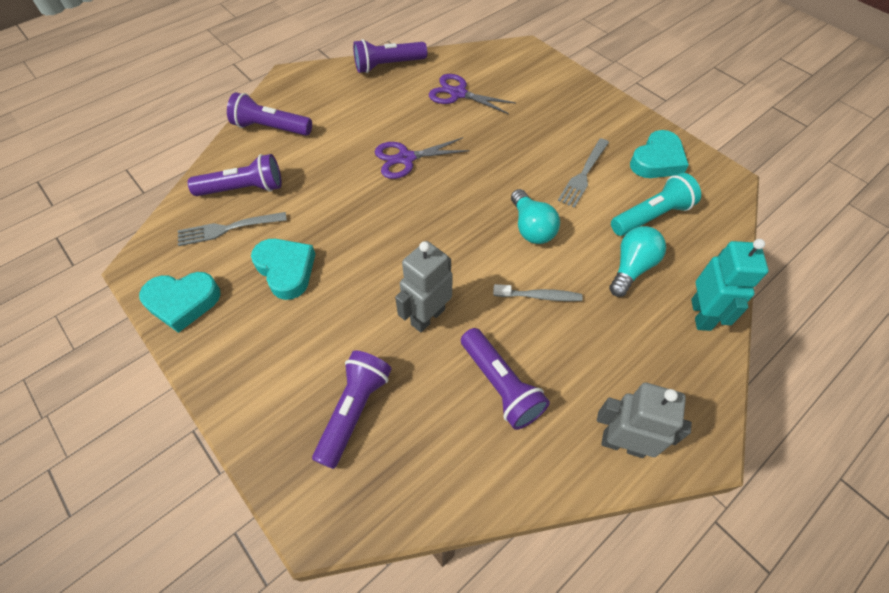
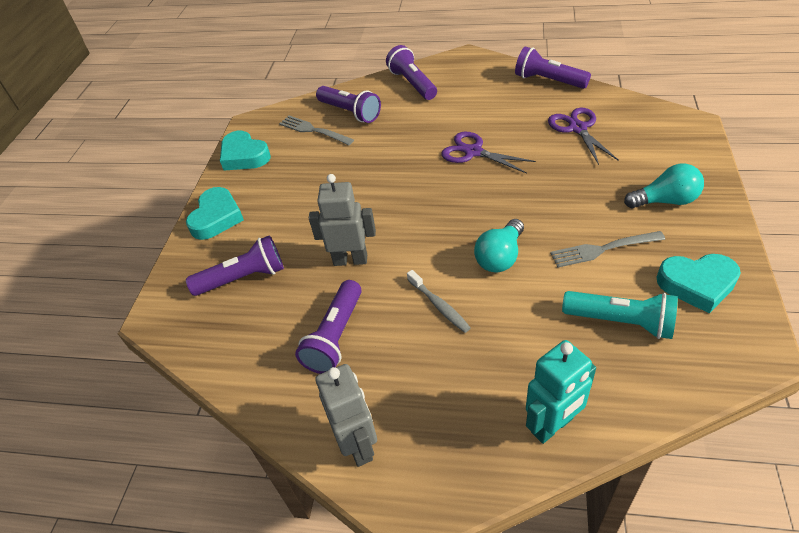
camera: 55 degrees right, 10 degrees down
turquoise heart [251,239,315,300] -> turquoise heart moved to [186,187,244,240]
turquoise light bulb [609,226,666,297] -> turquoise light bulb moved to [624,164,704,208]

